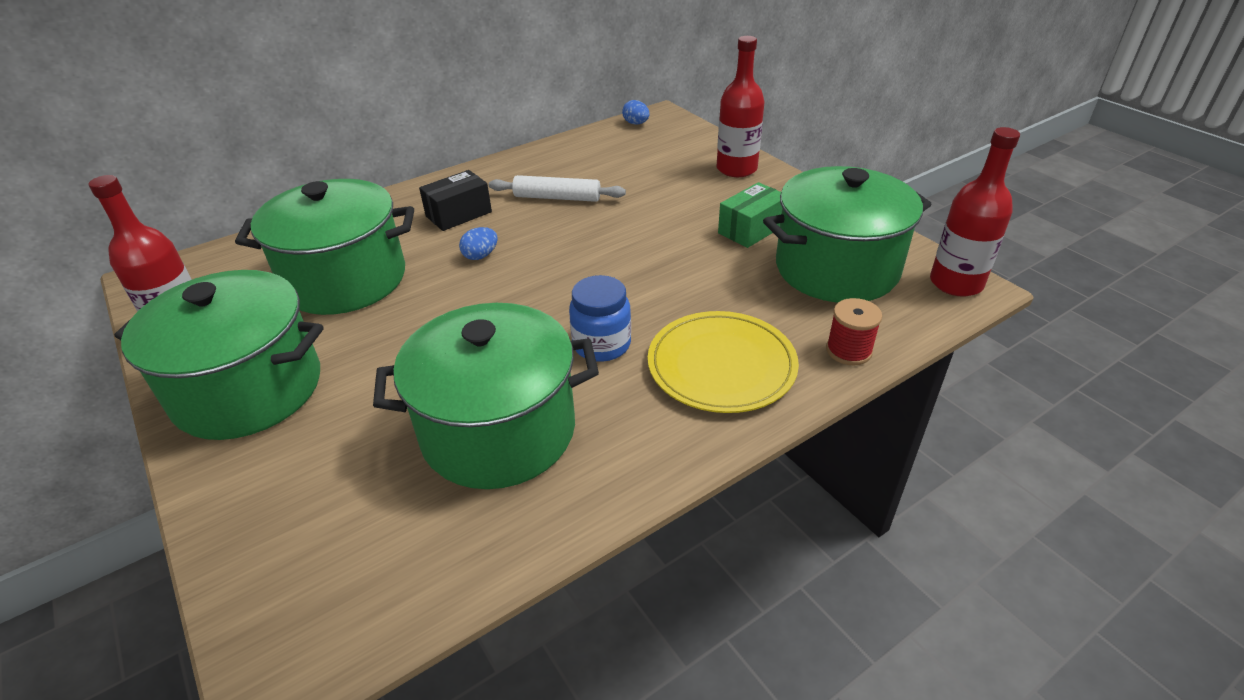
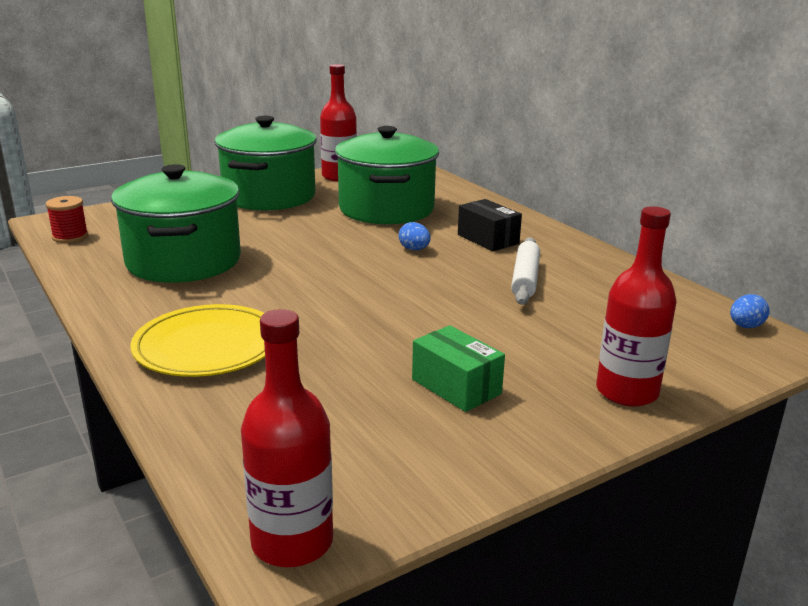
camera: 90 degrees right, 15 degrees down
blue jar [569,275,631,362] -> none
green pot [763,166,932,303] -> none
red spool [826,298,882,365] -> red spool moved to [46,196,88,243]

